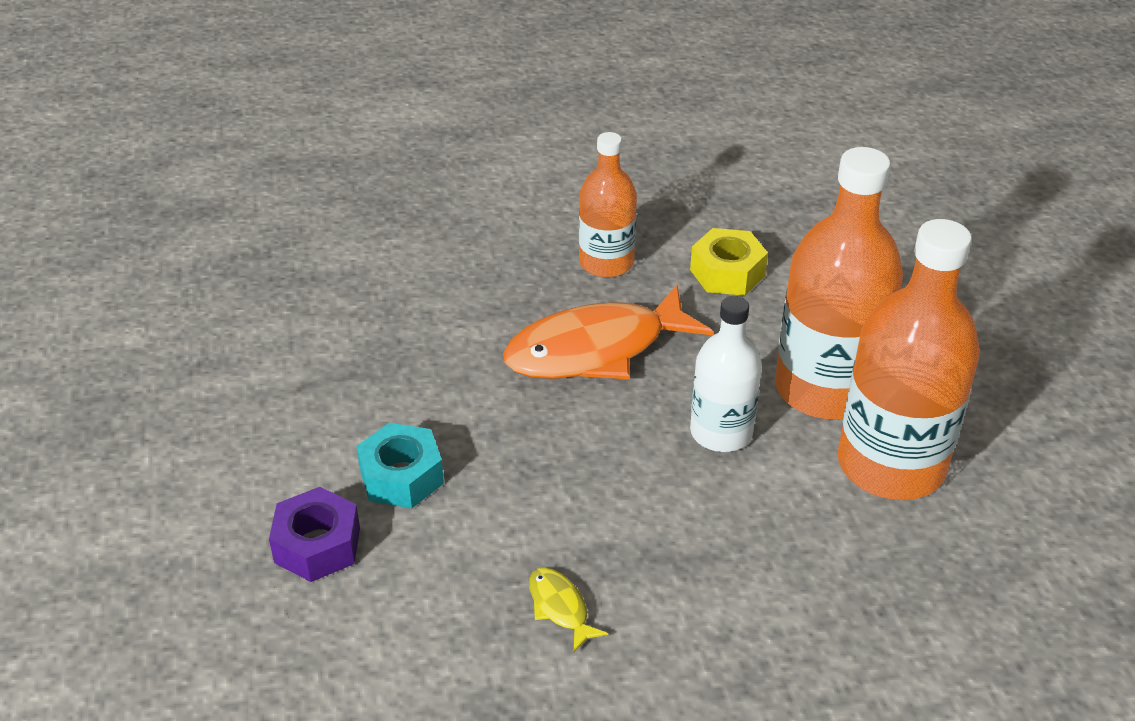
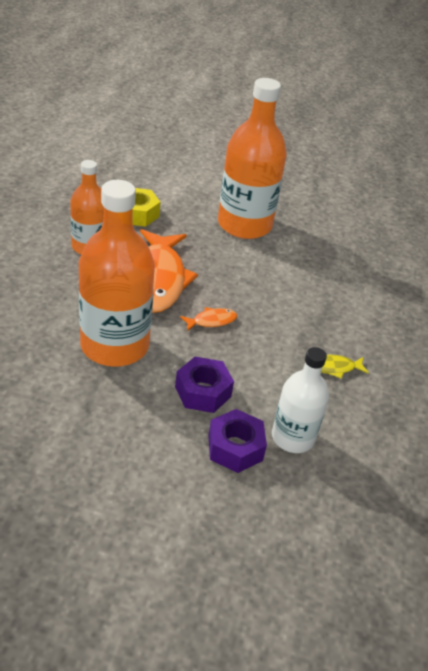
camera: 70 degrees left, 0 degrees up
turquoise nut [356,423,444,508] -> purple nut [175,357,234,413]
white bottle [690,296,762,452] -> white bottle moved to [272,347,329,453]
orange bottle [837,219,980,500] -> orange bottle moved to [78,180,155,367]
none -> orange fish [180,307,237,331]

